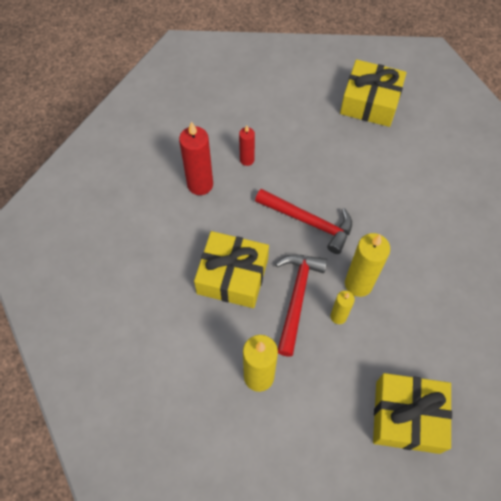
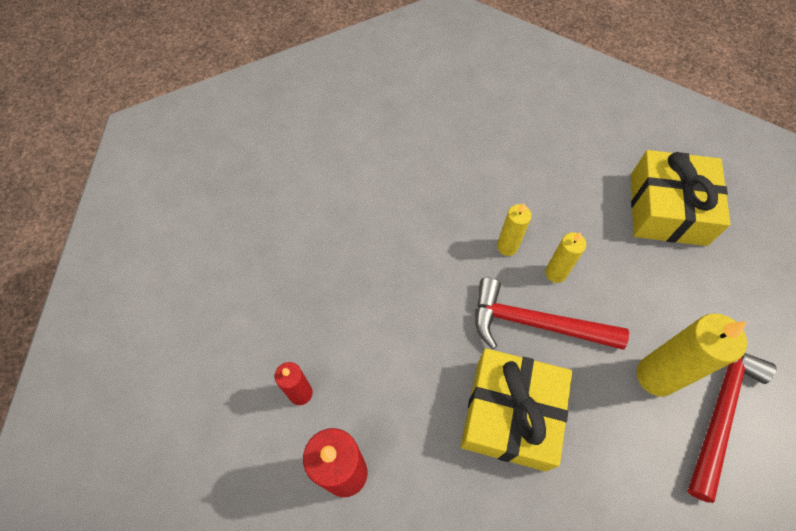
camera: 90 degrees left, 0 degrees up
red hammer [255,189,352,254] -> red hammer moved to [687,353,776,503]
yellow gift [340,59,407,127] -> none
yellow candle [345,233,390,297] -> yellow candle [497,203,532,256], size x0.57

